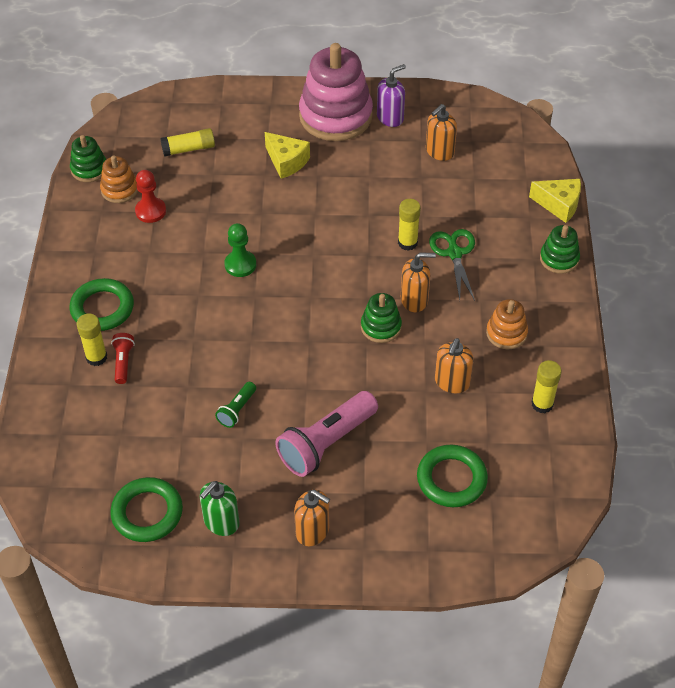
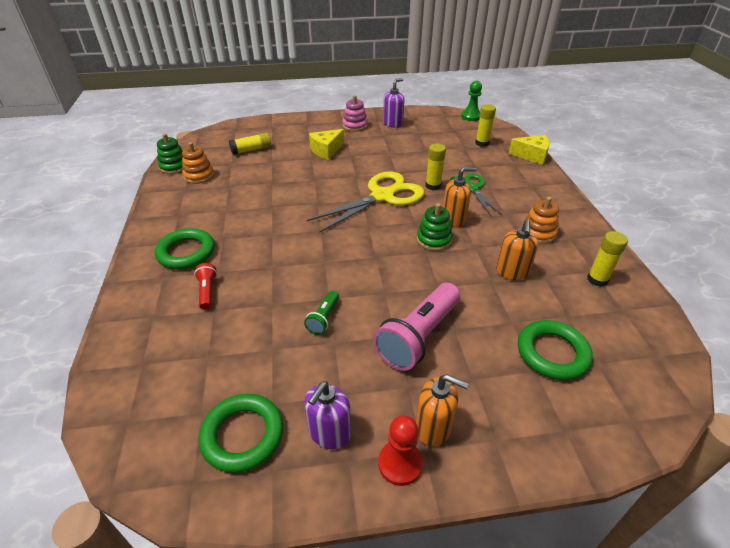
camera: 10 degrees left, 10 degrees down
yellow glue stick [76,313,107,366] -> yellow glue stick moved to [475,104,496,147]
red pawn [135,170,166,223] -> red pawn moved to [378,415,423,486]
green soap dispenser [200,481,240,536] -> purple soap dispenser [304,381,351,449]
green pawn [224,223,256,277] -> green pawn moved to [461,81,482,121]
yellow cheese [265,132,310,179] -> yellow cheese turned 105 degrees clockwise [309,129,344,159]
pink stacking toy [299,43,373,141] -> pink stacking toy [342,95,368,132], size x0.49
orange soap dispenser [426,104,457,161] -> none
green stacking toy [540,225,580,274] -> none
none -> yellow scissors [307,172,424,233]

